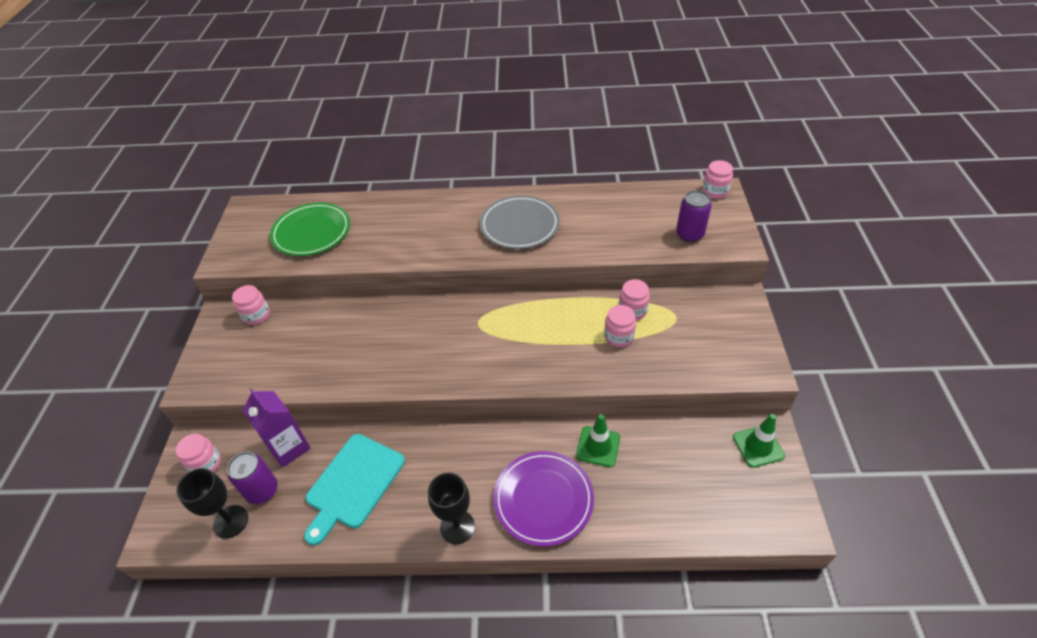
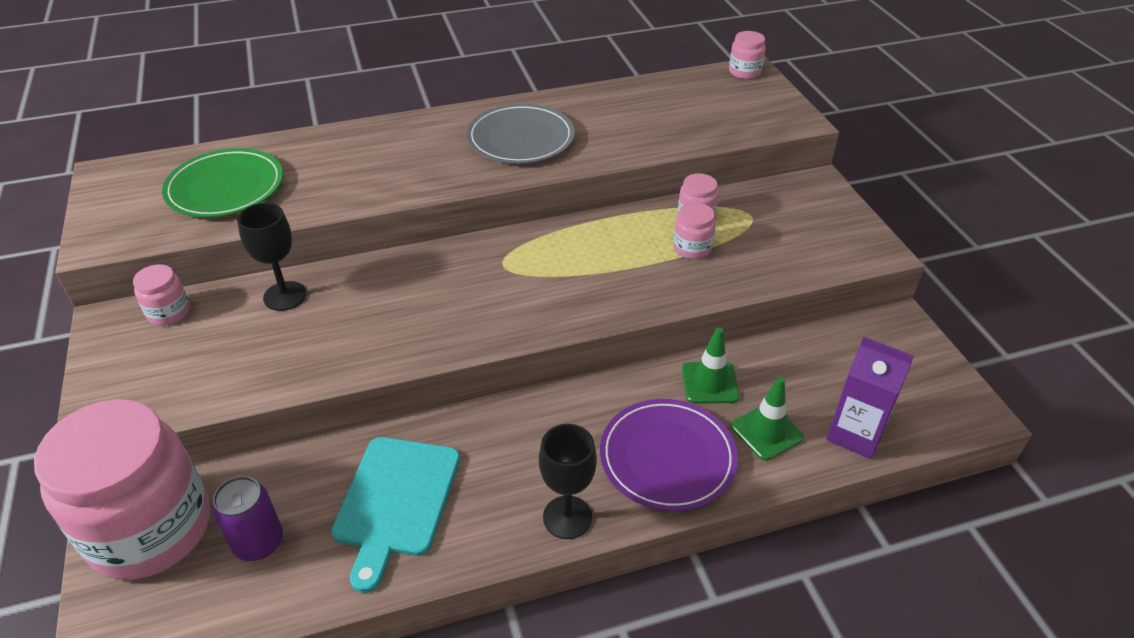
camera: 20 degrees left, 5 degrees down
pink jar [176,434,221,472] -> pink jar [34,399,210,580], size x2.46
black goblet [176,468,248,539] -> black goblet moved to [237,203,306,311]
purple carton [242,388,311,468] -> purple carton moved to [826,337,914,459]
purple can [676,190,712,242] -> none
green traffic cone [733,414,785,468] -> green traffic cone moved to [731,376,804,461]

